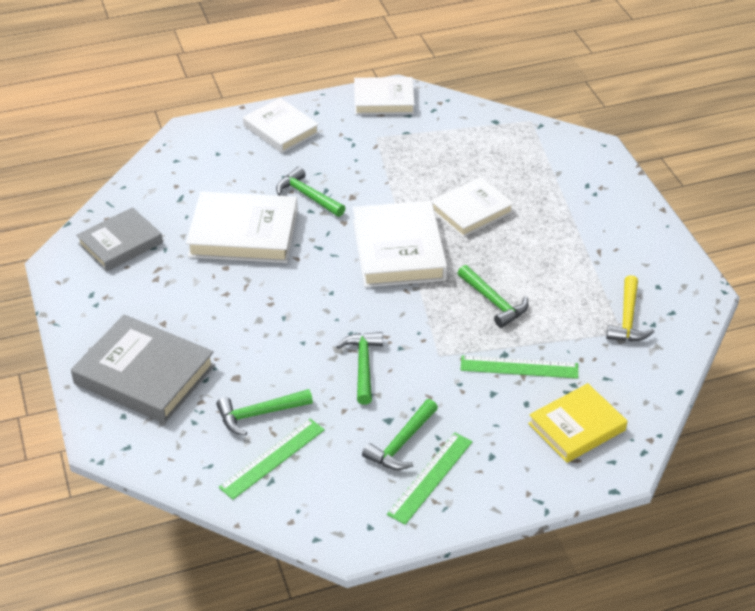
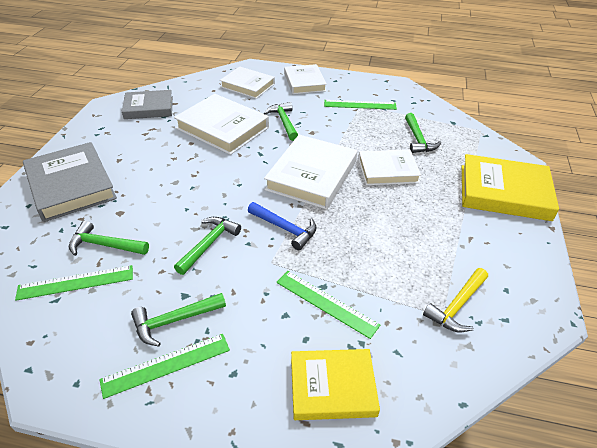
camera: 30 degrees right, 0 degrees up
white book [354,77,415,115] -> white book moved to [220,66,275,99]
green hammer [458,265,528,328] -> green hammer moved to [405,113,441,153]
none -> blue hammer [248,202,317,250]
none -> green ruler [324,100,397,110]
none -> yellow book [462,154,559,221]

